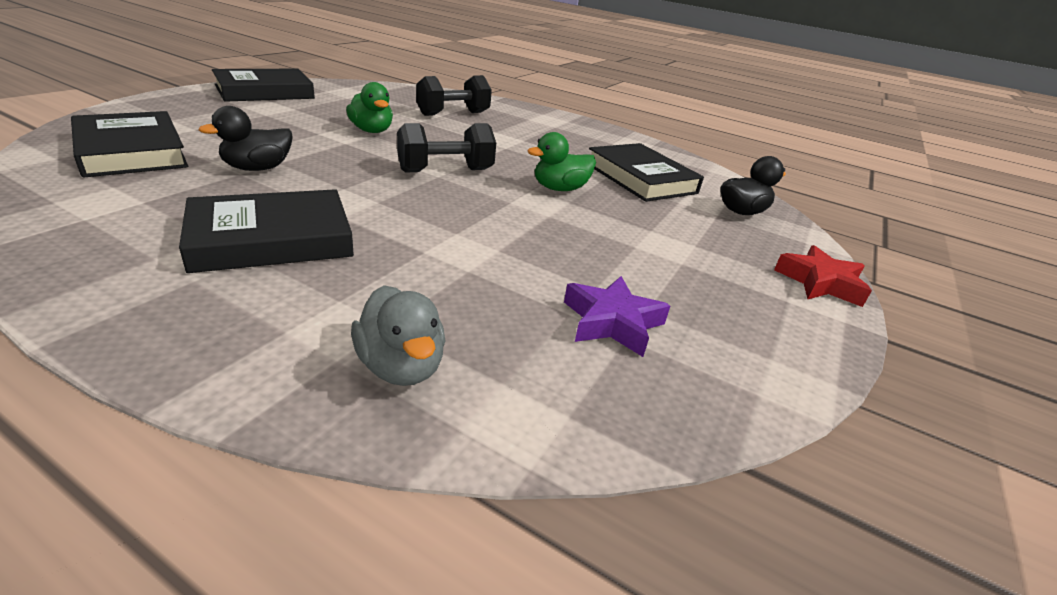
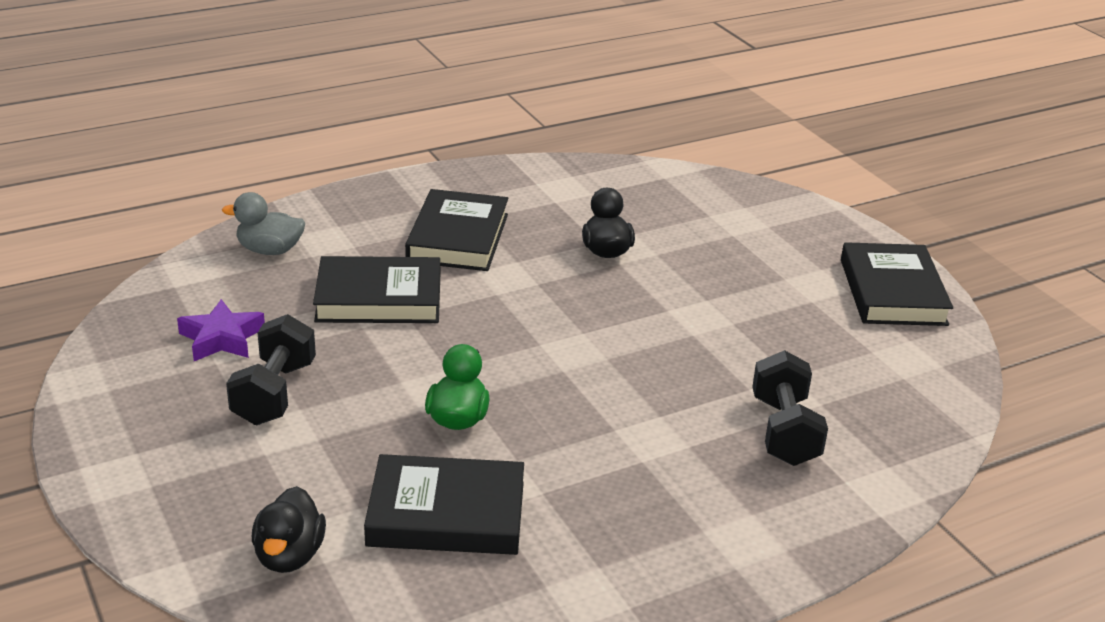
camera: 125 degrees right, 0 degrees up
black book [71,111,188,177] -> black book moved to [313,256,440,323]
green duck [346,82,393,133] -> none
black dumbbell [397,123,496,173] -> black dumbbell moved to [226,314,316,425]
red star [774,245,872,307] -> none

